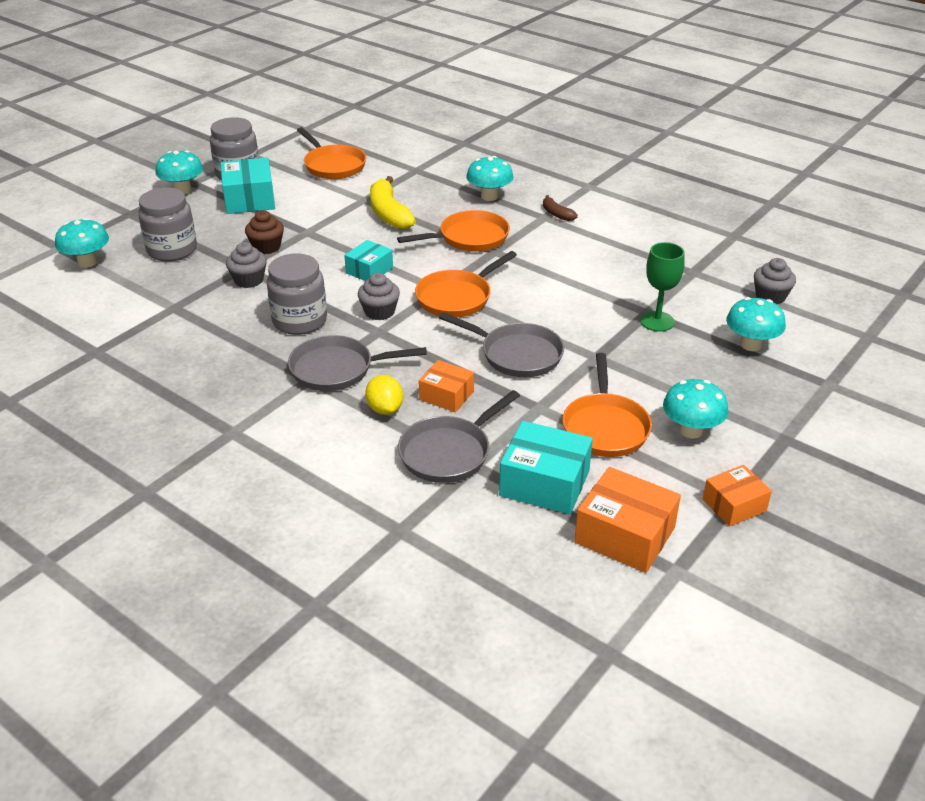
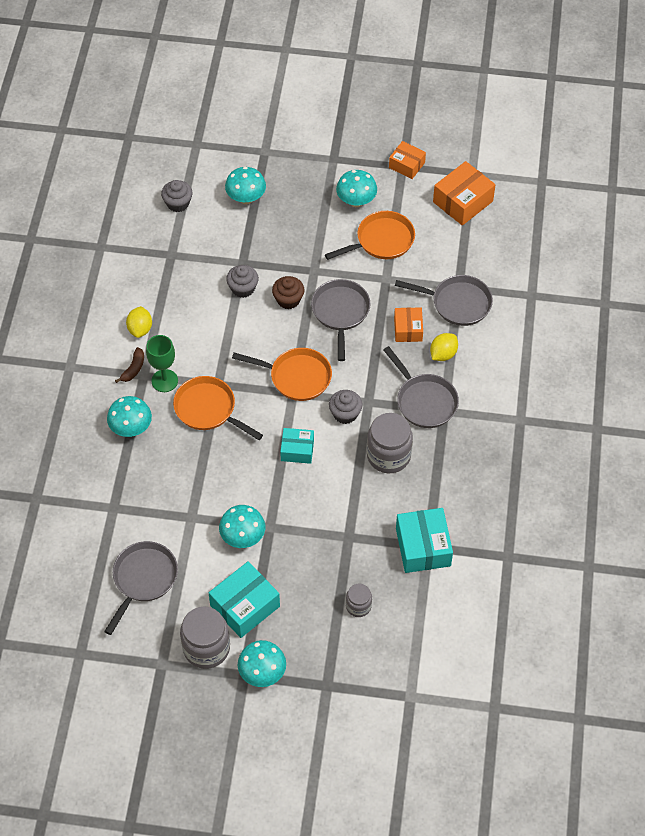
camera: 120 degrees left, 20 degrees up
turquoise mushroom [55,218,109,268] -> turquoise mushroom moved to [219,505,265,548]
grey jar [138,188,197,261] -> grey jar [346,584,372,617], size x0.55
grey cupcake [226,242,267,288] -> grey cupcake moved to [226,265,259,298]
brown cupcake [245,210,284,254] -> brown cupcake moved to [272,276,304,309]
orange pan [297,127,366,179] -> grey pan [104,541,178,635]
yellow banana [370,176,416,229] -> none
turquoise box [499,421,593,514] -> turquoise box moved to [396,508,453,573]
orange box [574,467,681,573] -> orange box turned 45 degrees clockwise [433,161,495,226]
green goblet [640,242,685,332] -> green goblet moved to [146,335,178,392]
none -> yellow lemon [126,306,152,338]

